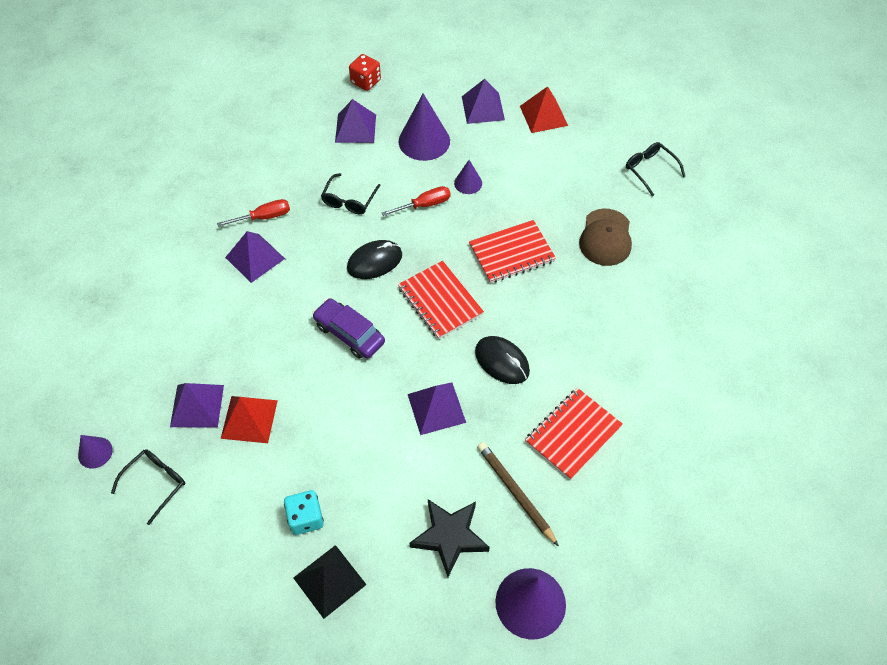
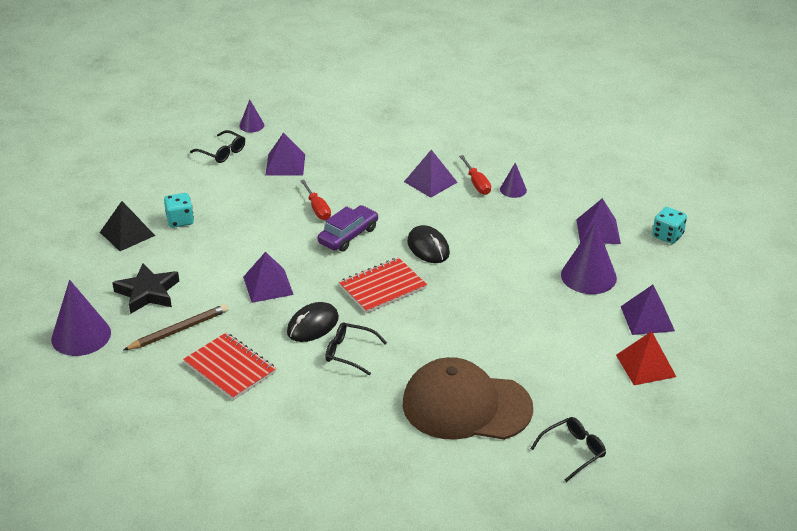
camera: 90 degrees right, 20 degrees down
red pyramid [221,396,278,443] -> none
black glasses [321,173,381,214] -> black glasses moved to [325,322,387,375]
red dice [349,54,381,91] -> turquoise dice [652,207,687,244]
red screwdriver [382,186,451,216] -> red screwdriver moved to [300,180,331,220]
purple cone [454,160,482,194] -> purple cone moved to [500,163,527,198]
red notebook [469,220,556,283] -> none
brown cap [579,209,632,266] -> brown cap [403,357,533,440], size x1.66

